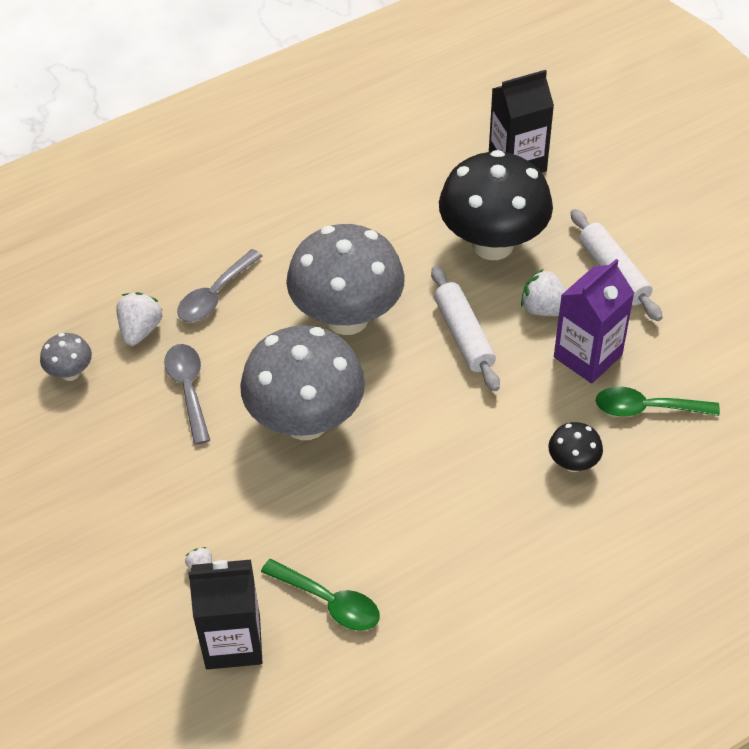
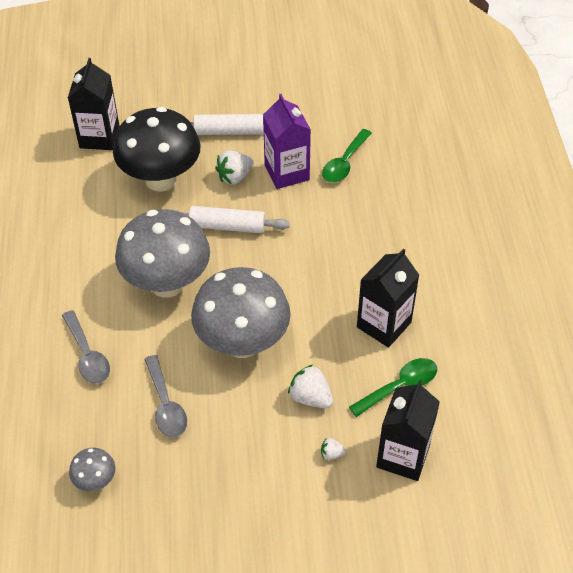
camera: 65 degrees left, 0 degrees up
white strawberry [116,292,162,346] -> white strawberry moved to [288,364,333,408]
grey spoon [164,344,210,445] -> grey spoon turned 120 degrees counterclockwise [144,355,187,438]
black mushroom [548,422,603,472] -> none
none -> black carton [357,249,419,348]

